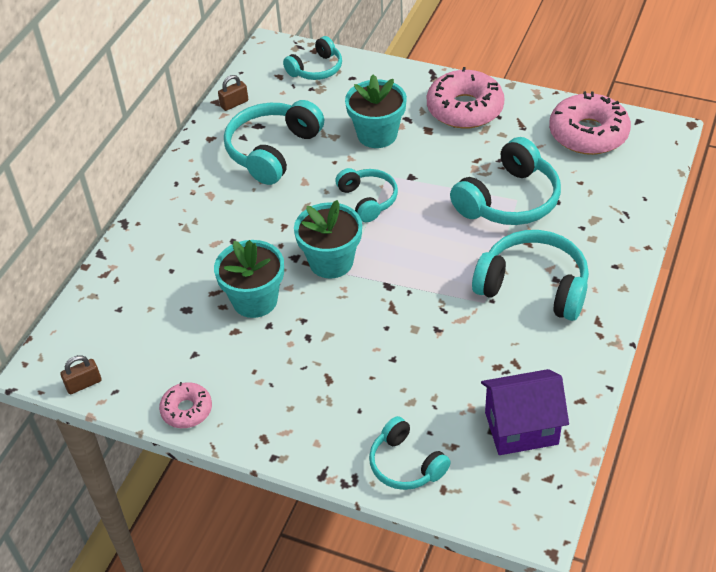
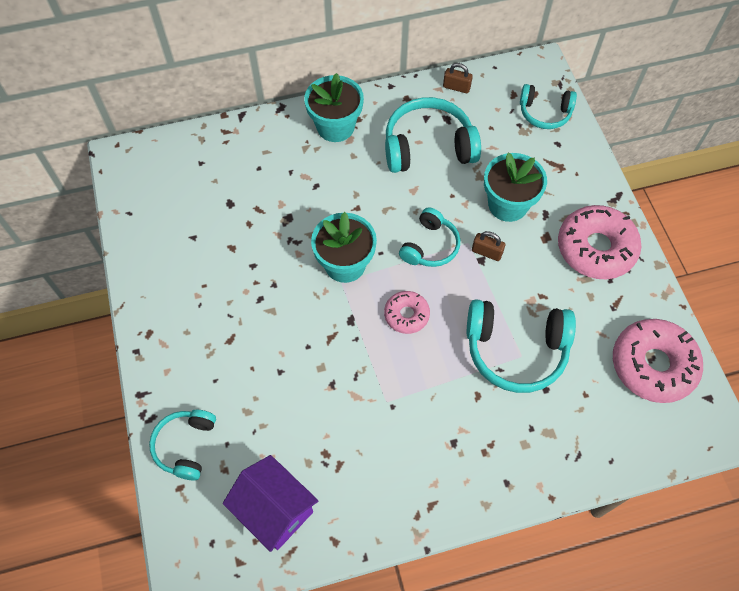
camera: 50 degrees right, 15 degrees up
brown padlock [60,355,102,394] -> brown padlock moved to [472,231,505,261]
pink donut [159,382,212,428] -> pink donut moved to [384,291,430,334]
turquoise flower pot [214,240,284,318] -> turquoise flower pot moved to [304,73,364,142]
turquoise headphones [472,230,589,321] -> none

